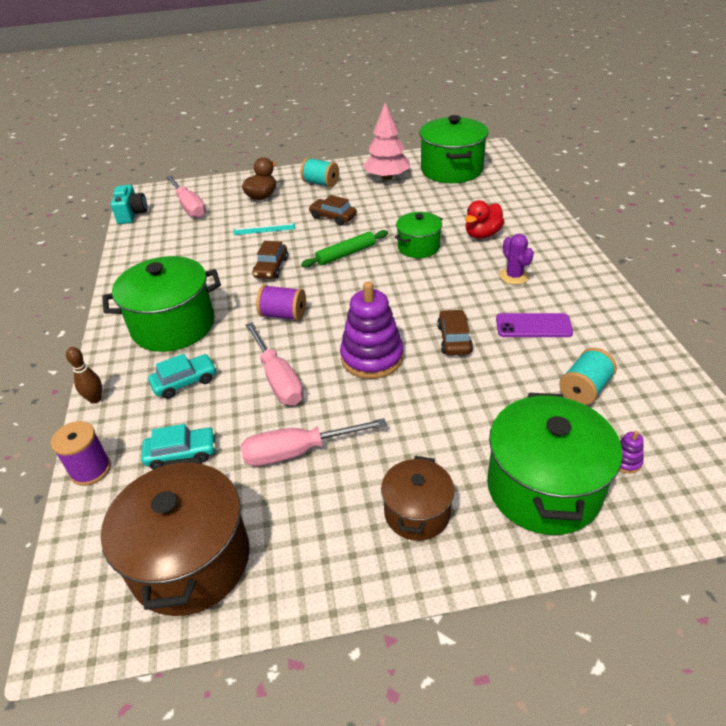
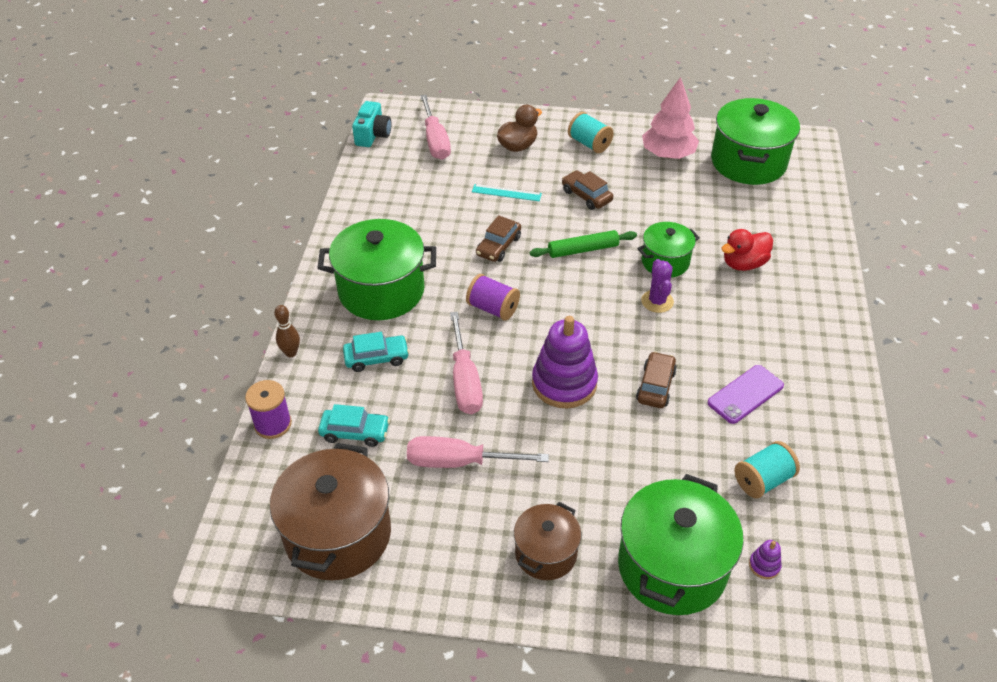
camera: 15 degrees right, 5 degrees up
purple phone [496,313,573,337] -> purple phone turned 60 degrees counterclockwise [707,365,784,424]
purple cactus [499,234,534,285] -> purple cactus moved to [641,259,674,313]

